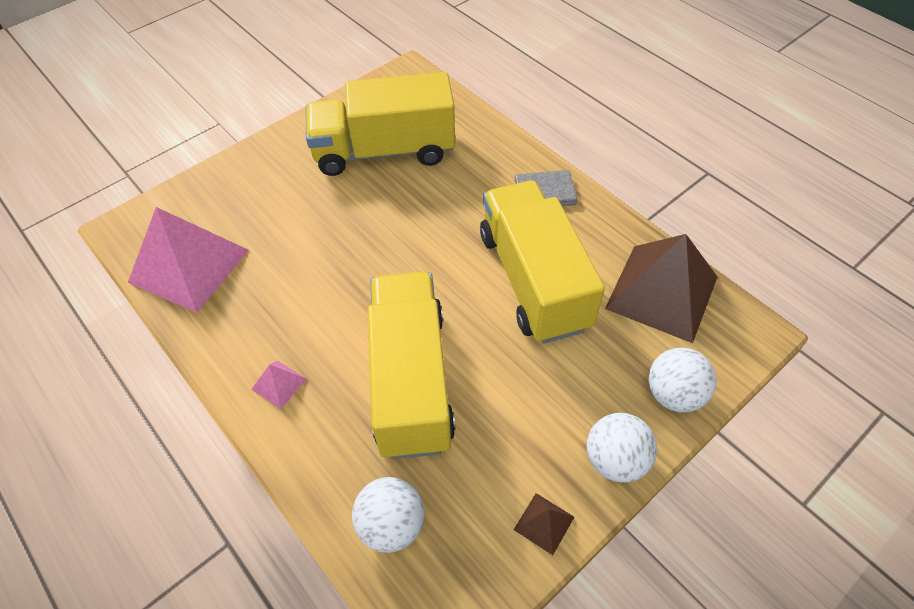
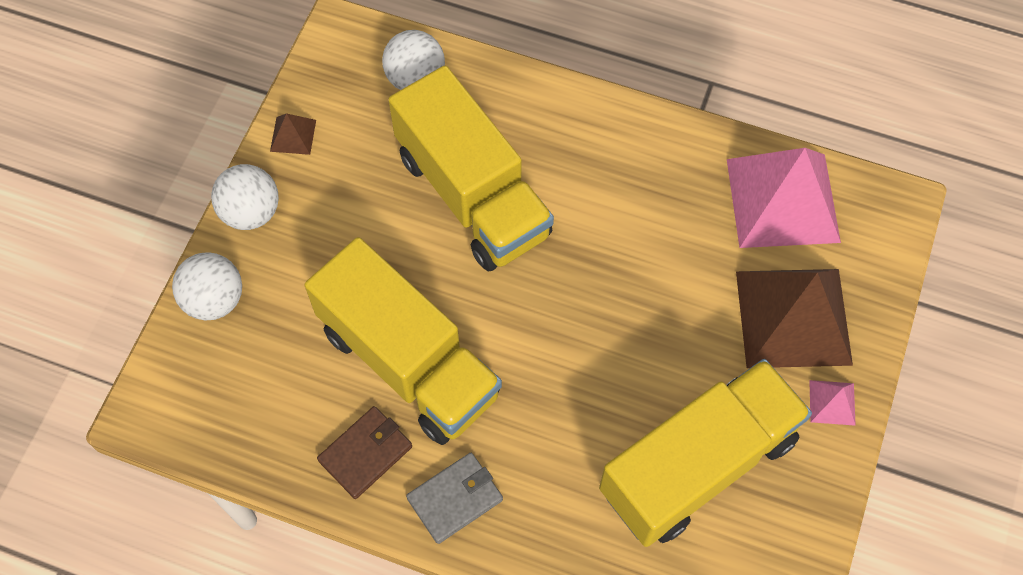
camera: 150 degrees right, 10 degrees up
pink pyramid [251,360,307,409] -> pink pyramid moved to [809,380,856,426]
brown pyramid [605,234,717,343] -> brown pyramid moved to [736,269,853,368]
none -> brown wallet [317,406,412,499]

